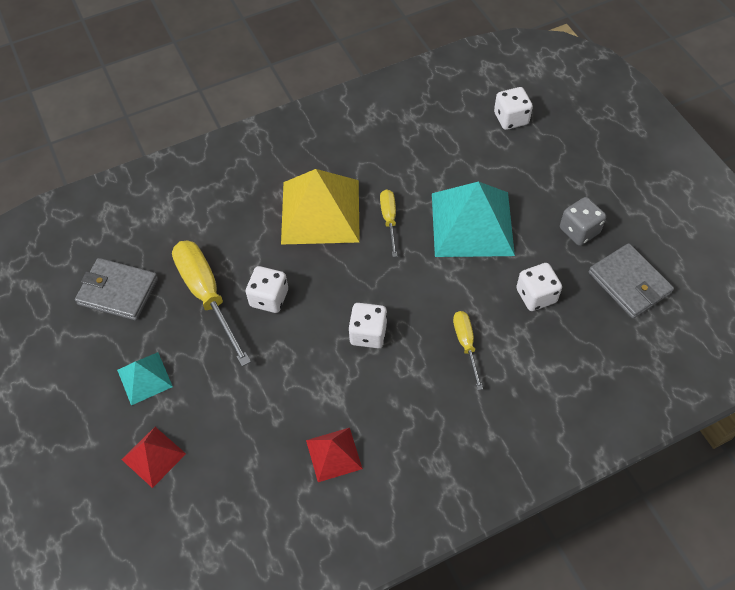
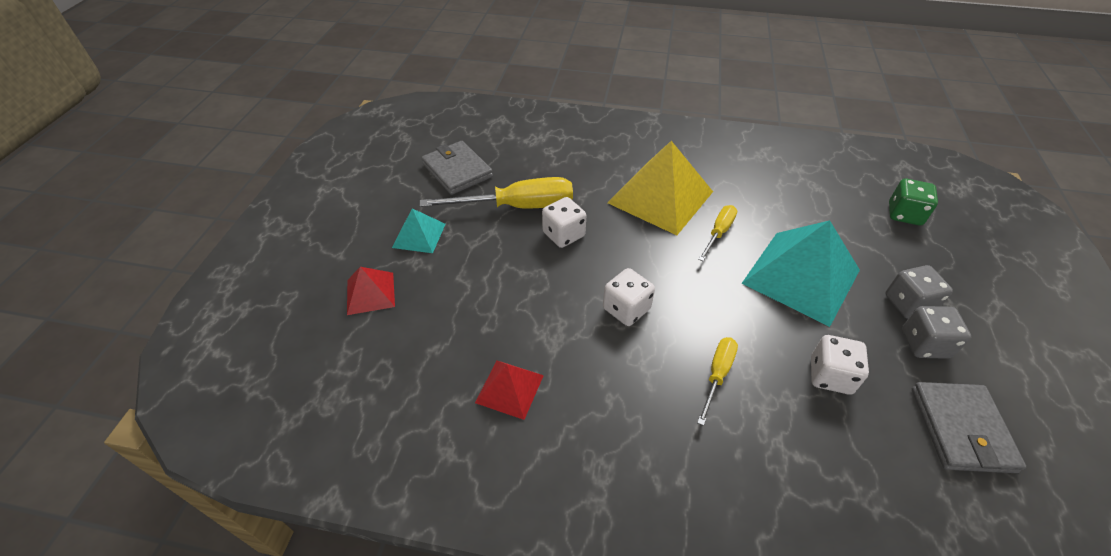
camera: 35 degrees right, 10 degrees down
yellow screwdriver [172,241,251,367] -> yellow screwdriver turned 75 degrees clockwise [420,177,573,208]
white dice [494,87,533,130] -> green dice [889,179,938,226]
none -> grey dice [885,265,953,319]

